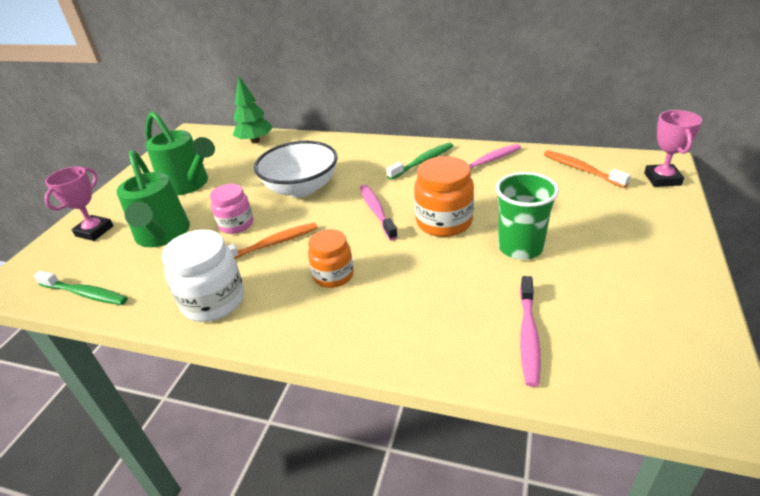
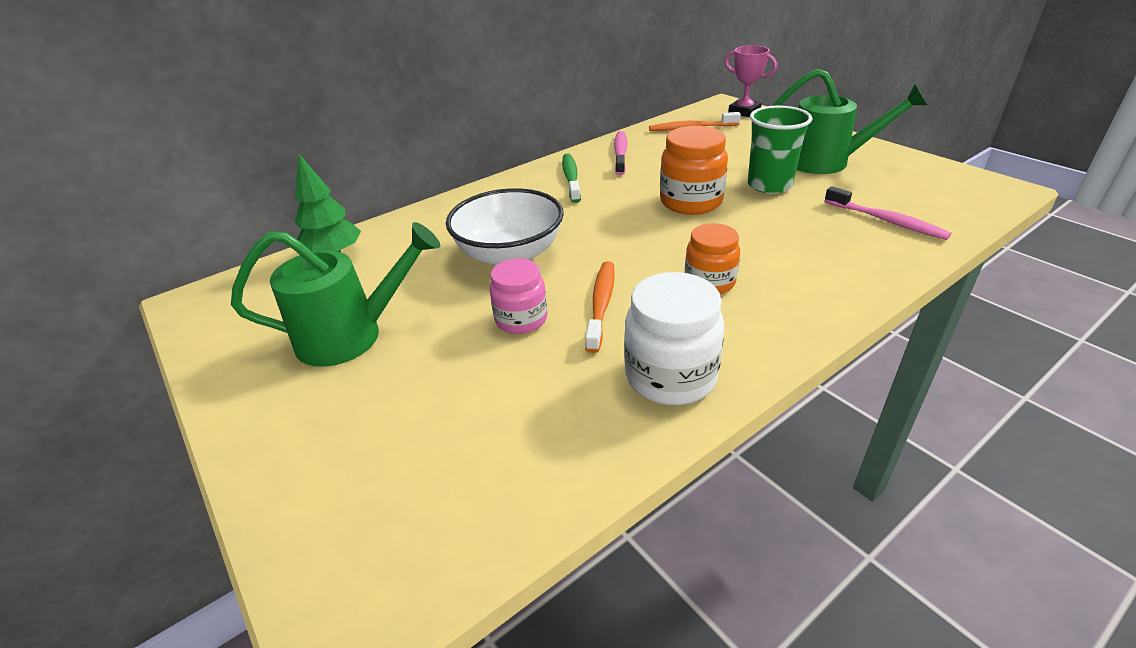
camera: 55 degrees left, 0 degrees up
green toothbrush [34,271,128,305] -> none
pink trophy [44,166,114,241] -> none
green watering can [116,150,190,247] -> green watering can moved to [773,69,927,174]
pink toothbrush [360,185,398,240] -> none

